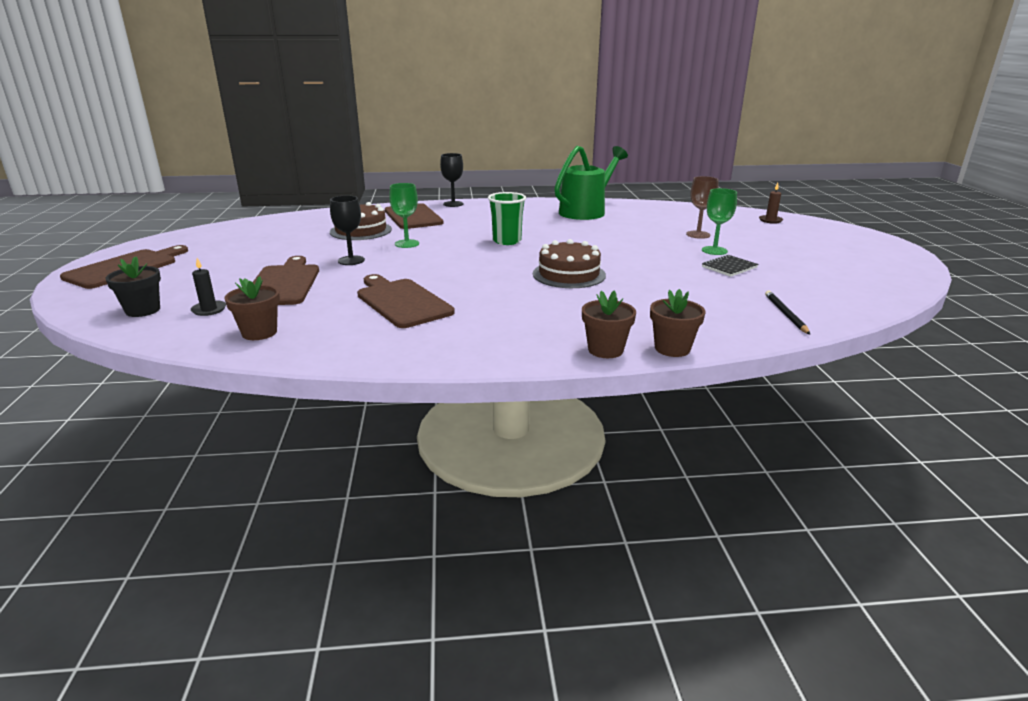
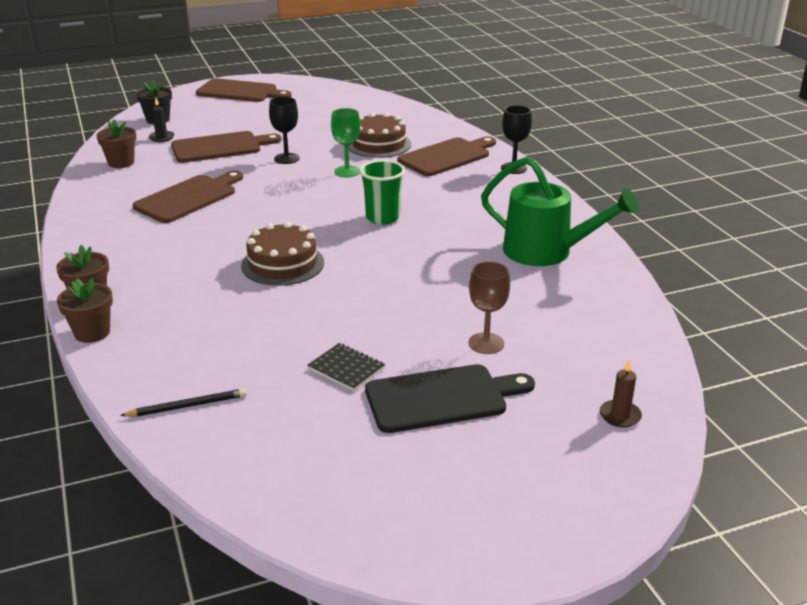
camera: 75 degrees right, 5 degrees up
green goblet [702,188,737,255] -> none
none -> black cutting board [365,364,535,433]

